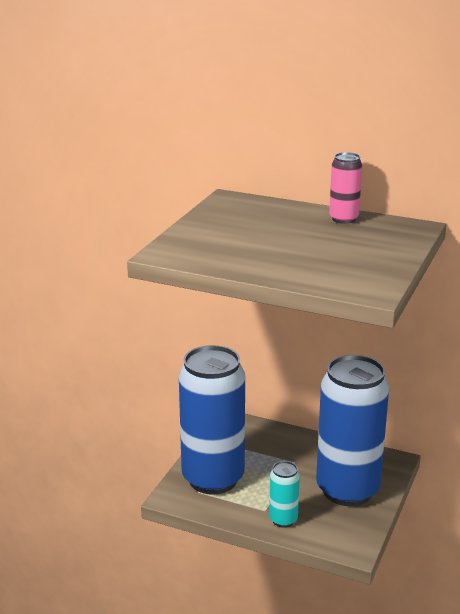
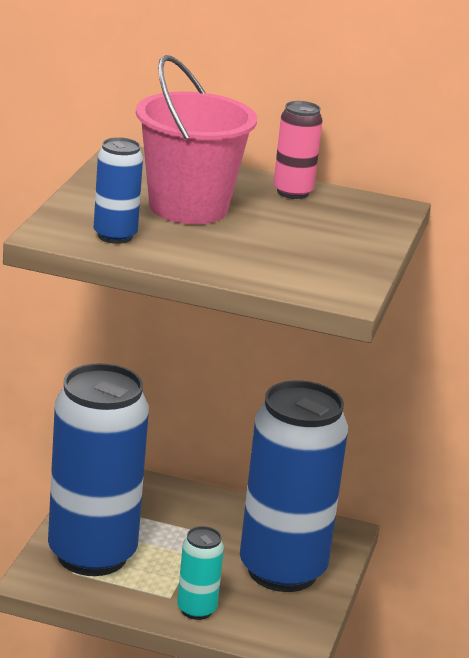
camera: 10 degrees left, 0 degrees up
none -> blue can [94,137,143,244]
none -> pink bucket [136,55,257,224]

